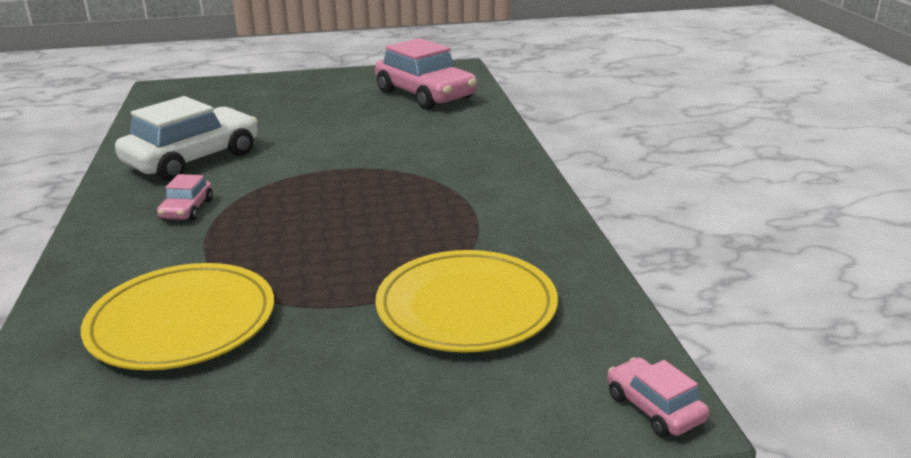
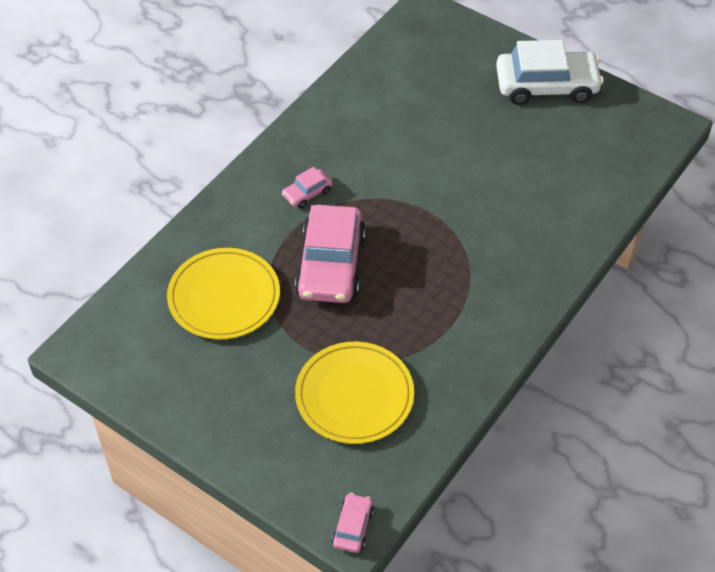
camera: 45 degrees right, 25 degrees up
white car [115,96,258,181] -> white car moved to [496,40,604,105]
pink car [375,38,477,110] -> pink car moved to [295,205,366,303]

